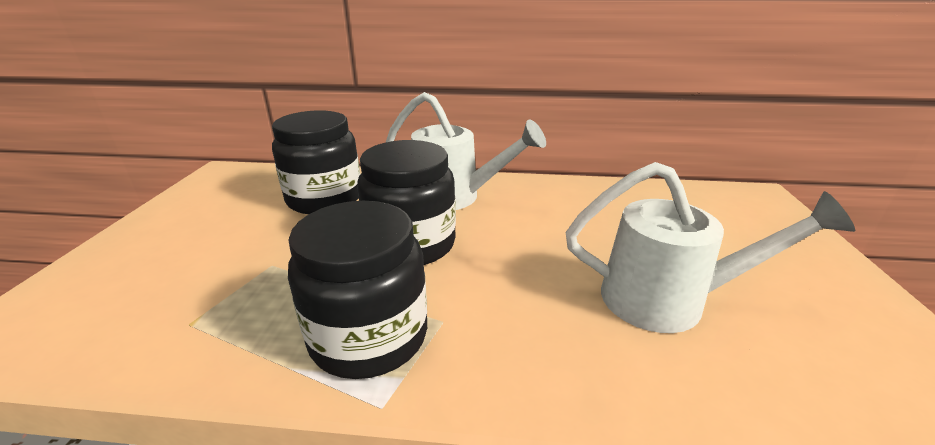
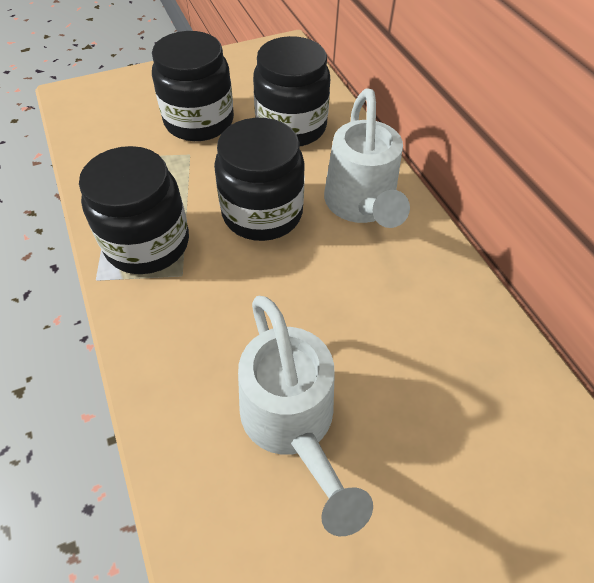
camera: 60 degrees right, 25 degrees up
none -> black jar [152,31,234,141]

